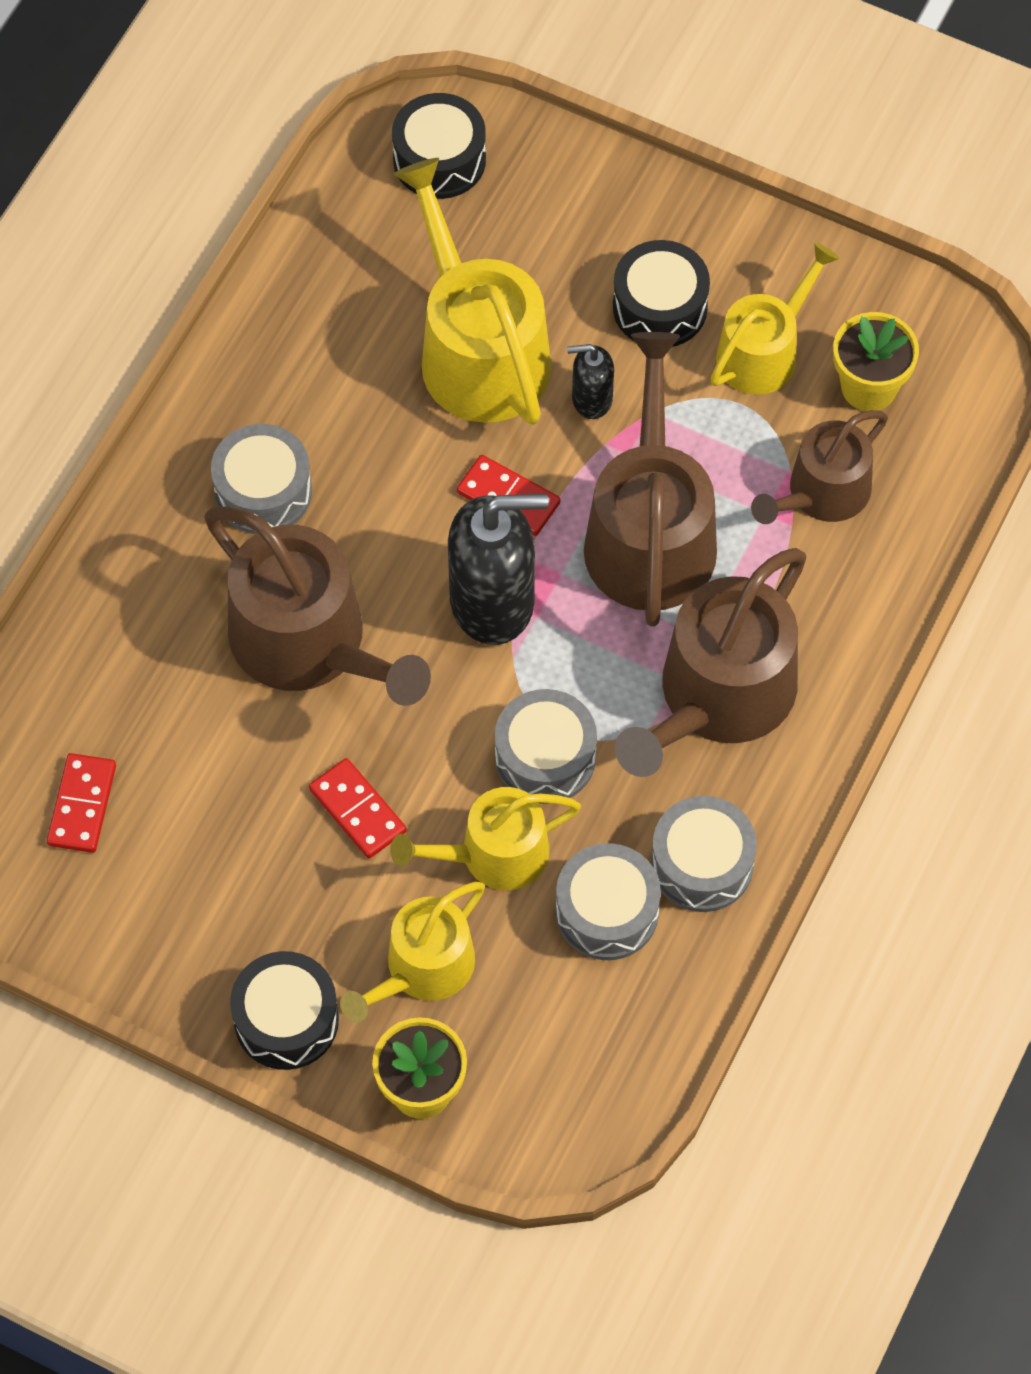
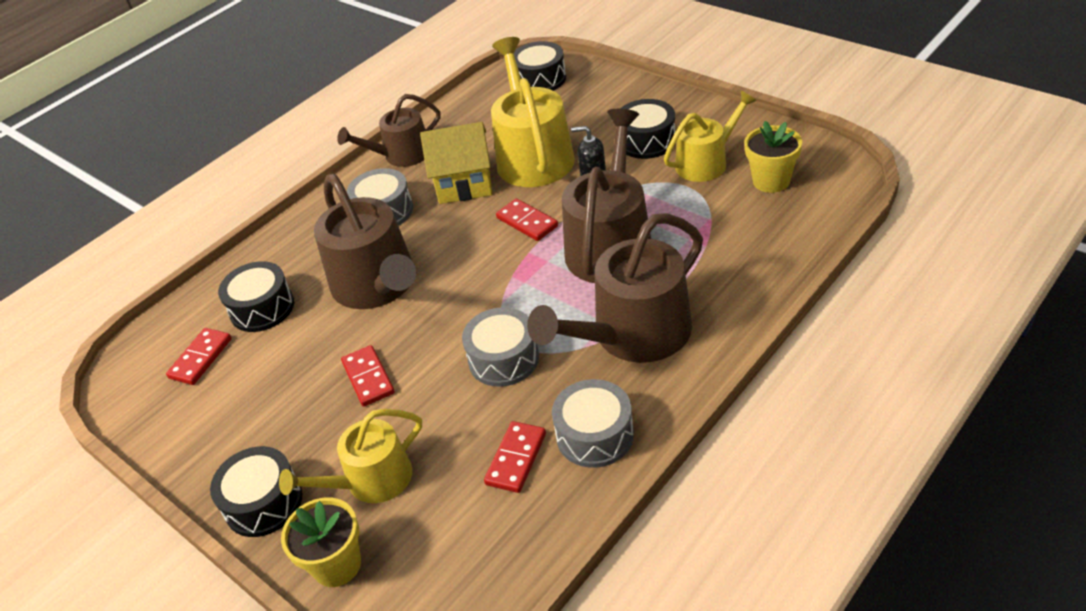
camera: 20 degrees right, 20 degrees down
yellow watering can [390,787,581,890] -> none
black soap dispenser [448,494,548,645] -> none
grey drum [556,843,661,960] -> red domino [484,421,546,493]
brown watering can [751,410,888,524] -> brown watering can moved to [337,94,440,167]
none -> black drum [218,261,294,332]
none -> yellow house [420,122,492,204]

